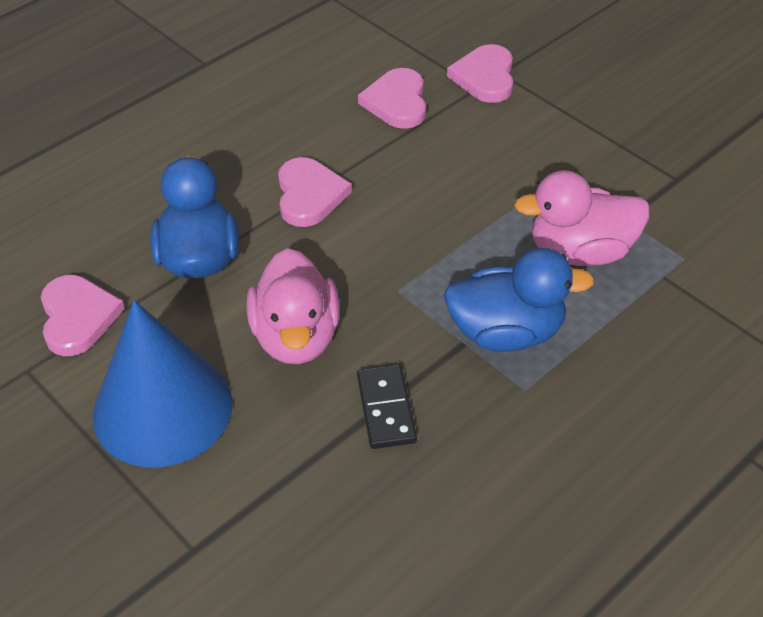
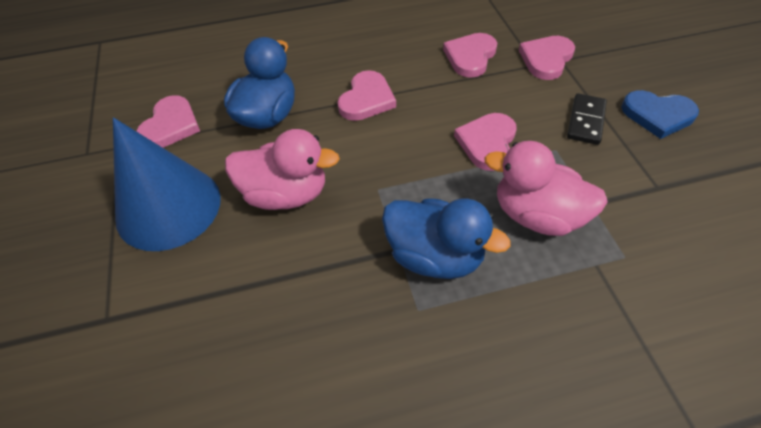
camera: 30 degrees right, 5 degrees up
pink duck [247,248,340,364] -> pink duck turned 105 degrees counterclockwise [225,129,340,210]
black domino [357,364,417,449] -> black domino moved to [567,93,607,145]
none -> pink heart [454,113,517,171]
none -> blue heart [621,90,699,139]

